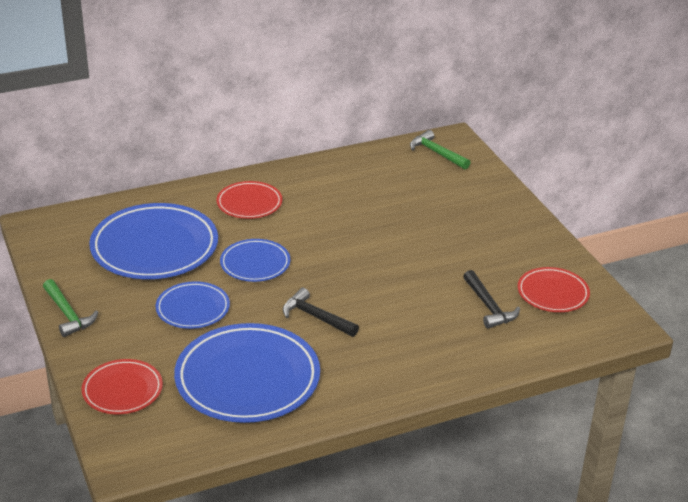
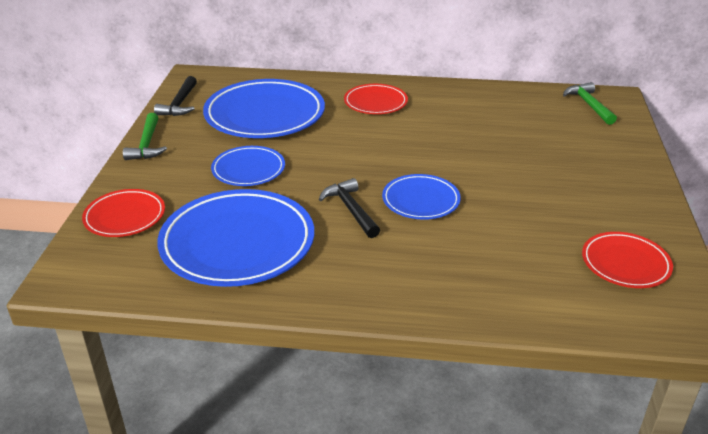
camera: 30 degrees right, 0 degrees up
blue plate [220,239,290,282] -> blue plate moved to [382,174,461,220]
black hammer [463,270,520,329] -> black hammer moved to [154,76,197,116]

